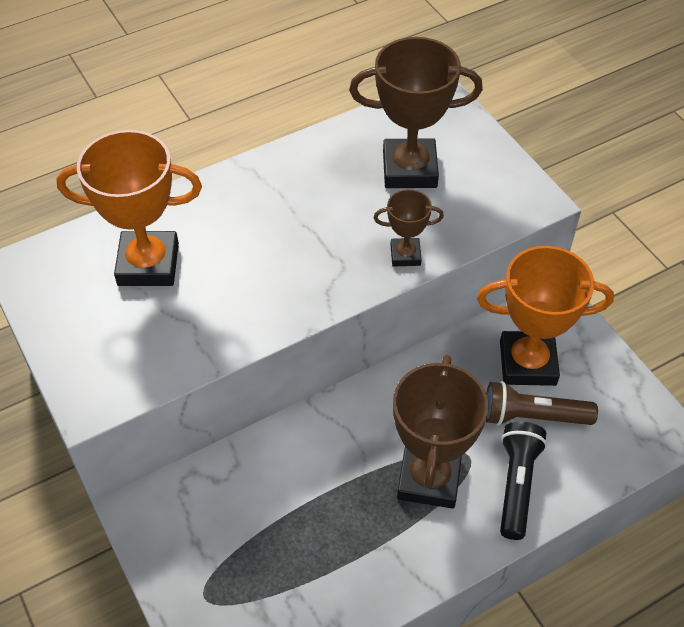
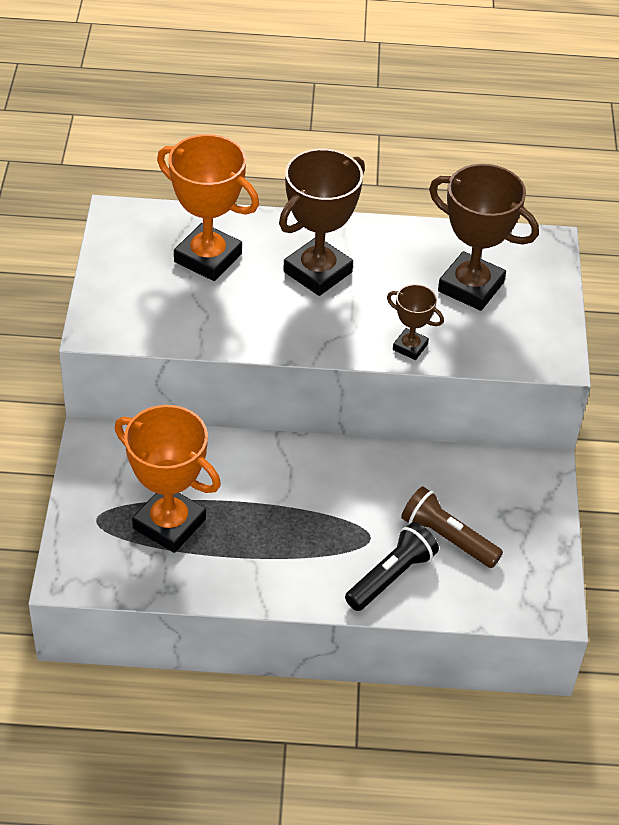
camera: 30 degrees right, 5 degrees down
brown trophy [393,355,488,509] -> brown trophy moved to [279,149,365,296]
orange trophy [477,246,614,386] -> orange trophy moved to [115,405,221,553]

